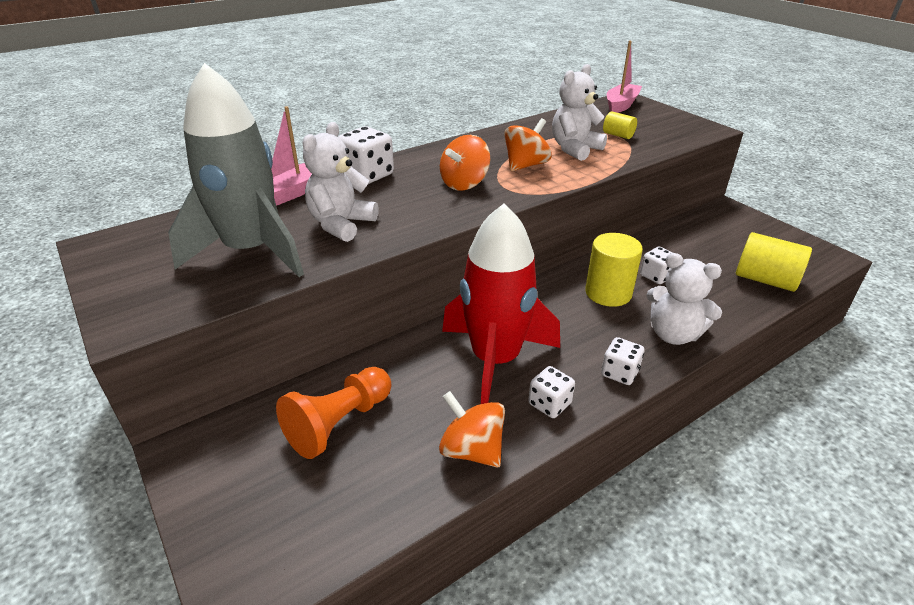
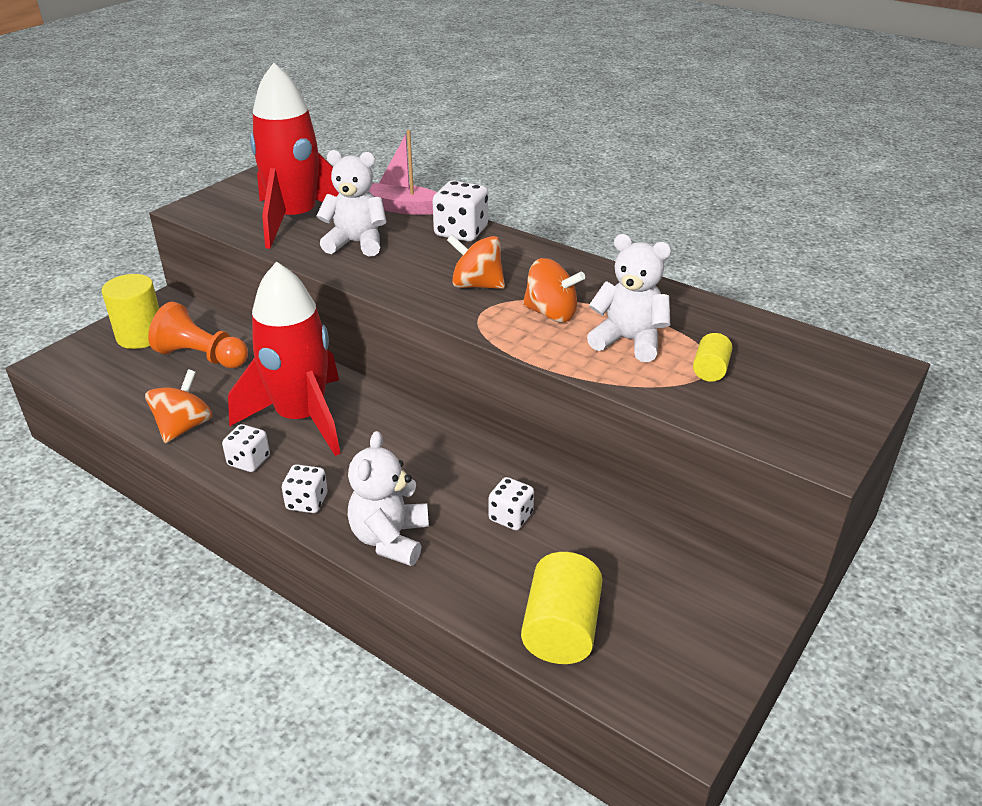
camera: 70 degrees right, 0 degrees up
grey rocket [168,63,304,277] -> red rocket [250,63,339,249]
yellow cylinder [585,233,643,307] -> yellow cylinder moved to [102,274,159,349]
pink boat [607,41,642,113] -> none

